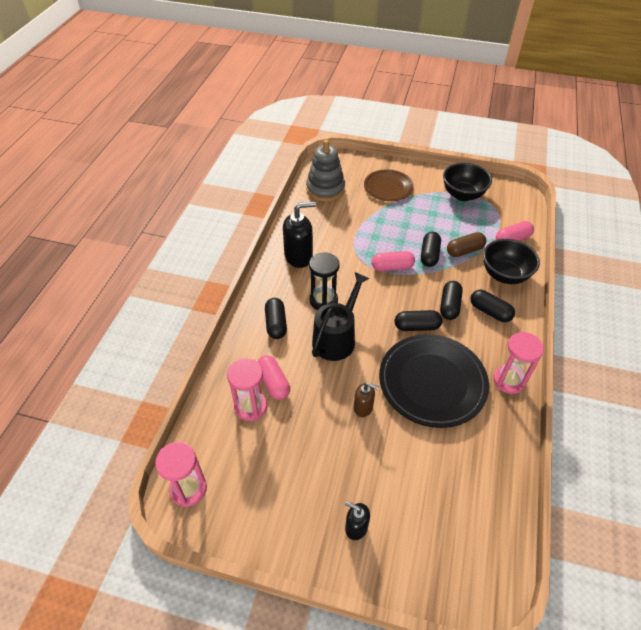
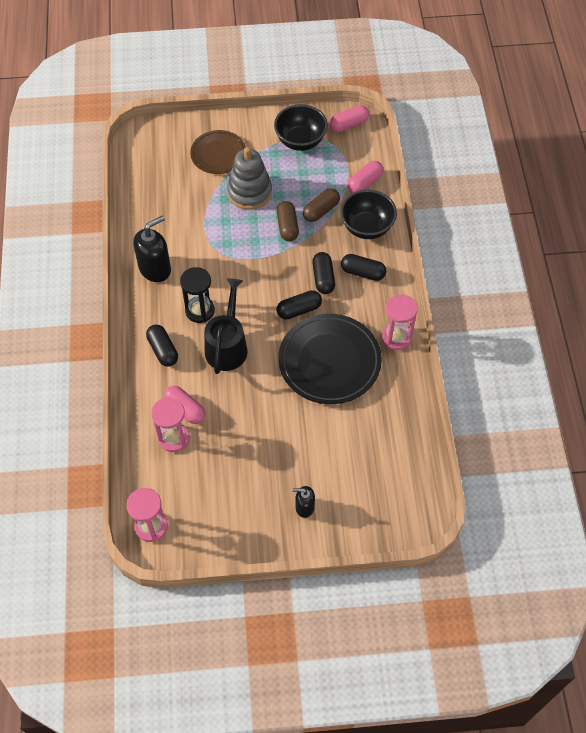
camera: 20 degrees left, 10 degrees up
grey stacking toy [306,140,345,202] -> grey stacking toy moved to [227,147,272,210]
brown soap dispenser [354,383,379,417] -> none
pink capsule [371,251,415,271] -> pink capsule moved to [330,105,369,132]
black capsule [421,232,441,267] -> brown capsule [276,201,299,241]

